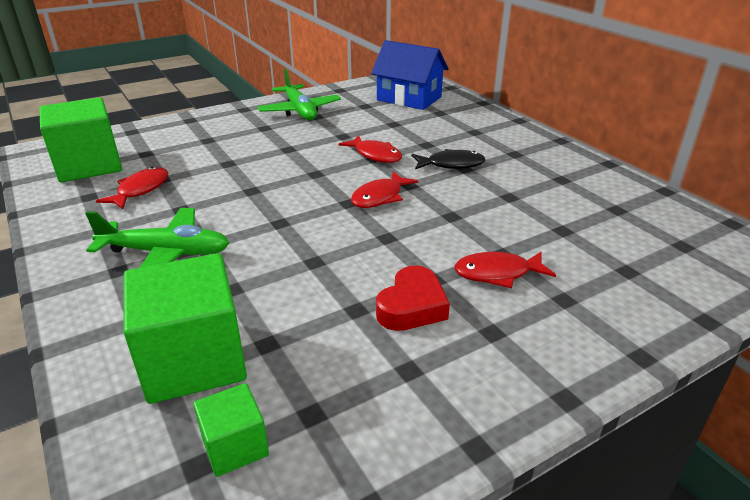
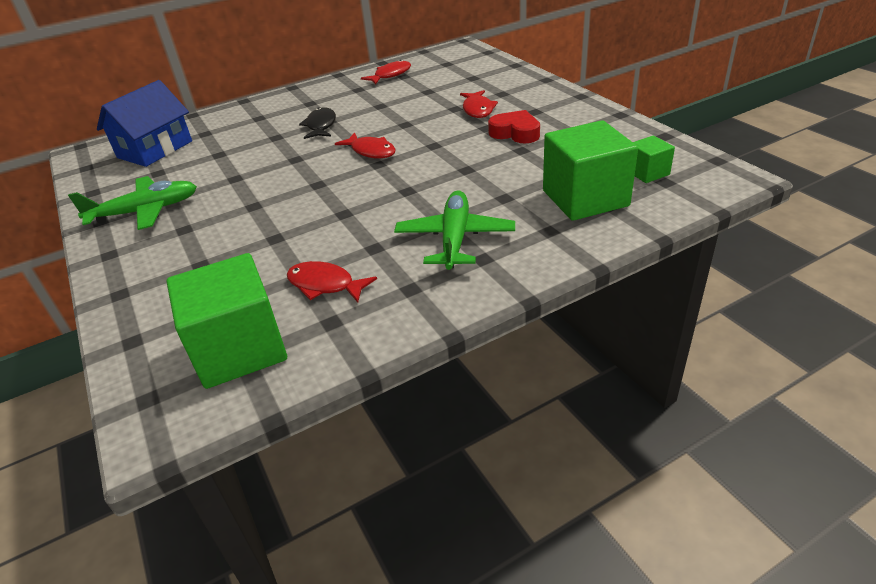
camera: 85 degrees left, 5 degrees up
red fish [339,135,402,163] -> red fish moved to [361,60,411,84]

